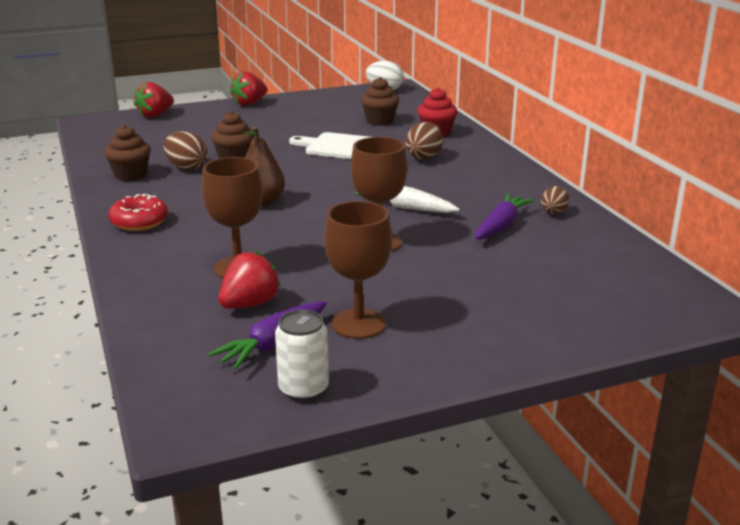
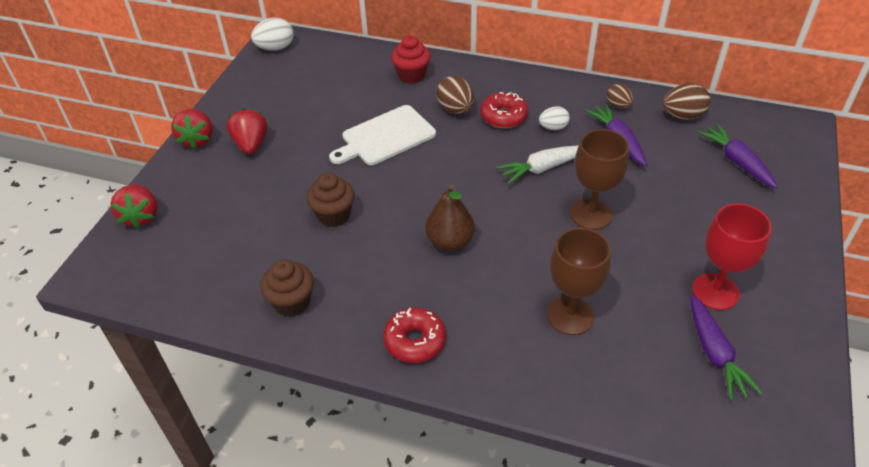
camera: 50 degrees left, 20 degrees up
brown egg [164,131,207,170] -> brown egg moved to [663,83,711,120]
red strawberry [218,251,281,309] -> red strawberry moved to [227,108,267,154]
white can [275,310,329,401] -> none
brown goblet [324,201,392,339] -> red goblet [692,204,772,310]
brown cupcake [361,77,399,126] -> none
none -> red donut [480,92,528,128]
none -> white egg [539,106,570,130]
none -> purple carrot [698,124,778,189]

